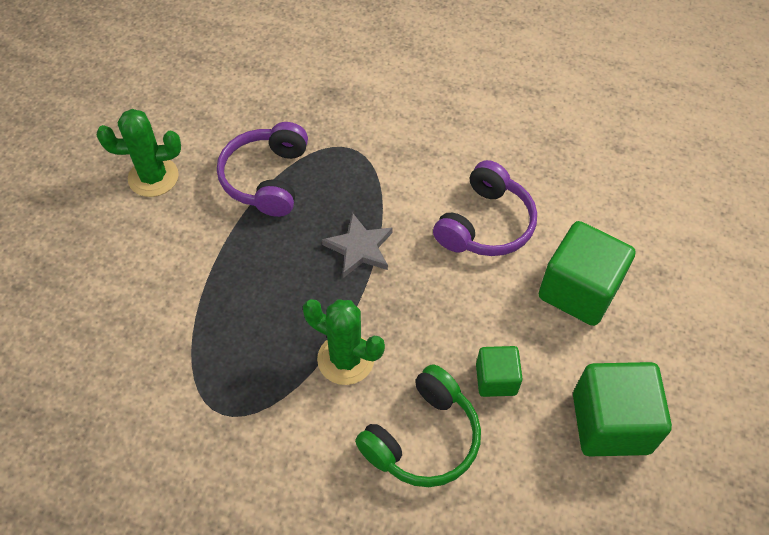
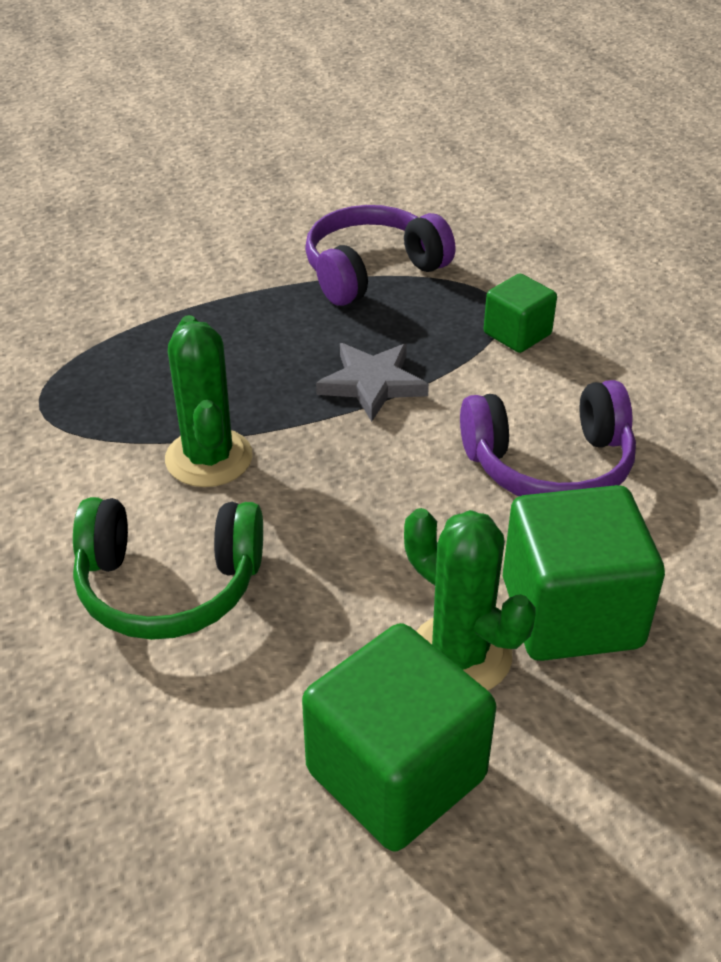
camera: 50 degrees right, 15 degrees down
green cactus [96,109,181,197] -> green cactus moved to [404,508,536,690]
green cube [476,346,523,397] -> green cube moved to [484,274,557,353]

